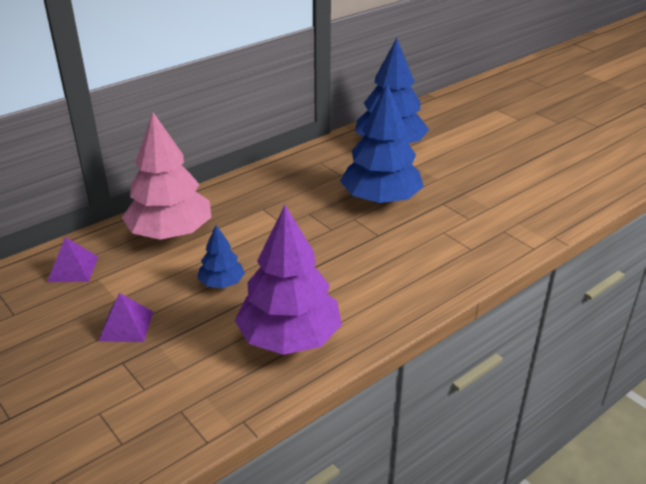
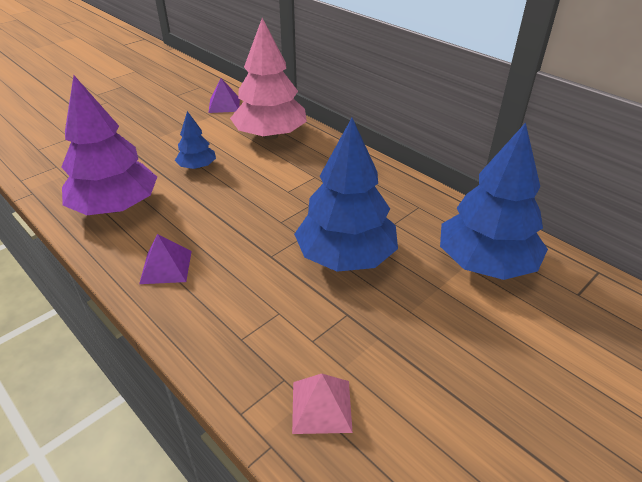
camera: 85 degrees right, 5 degrees up
purple pyramid [99,293,153,342] -> purple pyramid moved to [139,234,192,284]
none -> pink pyramid [292,374,353,434]

